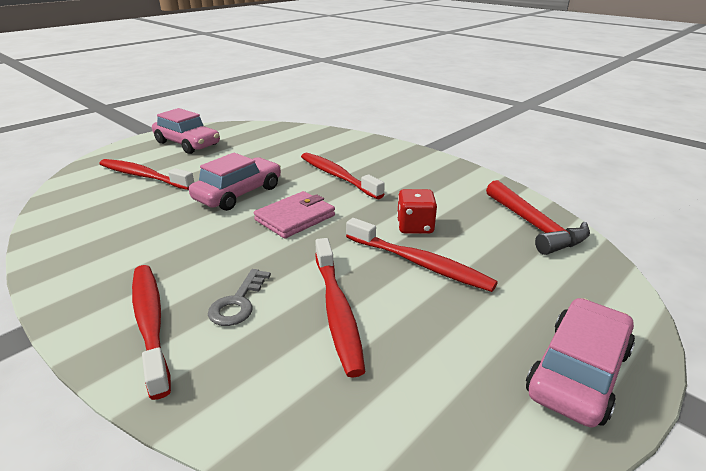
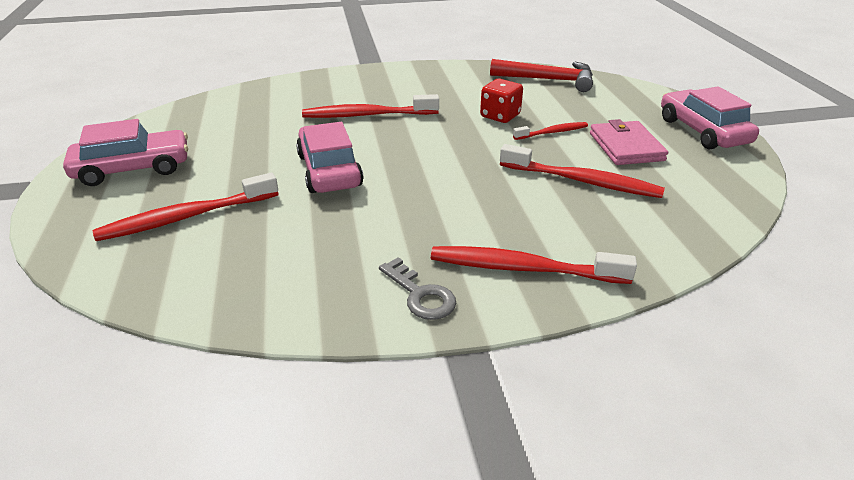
camera: 55 degrees left, 5 degrees up
grey key [208,269,271,326] -> grey key moved to [379,257,456,320]
pink wallet [254,191,335,238] -> pink wallet moved to [590,119,668,165]
red toothbrush [346,218,498,292] -> red toothbrush [513,122,588,140], size x0.57

